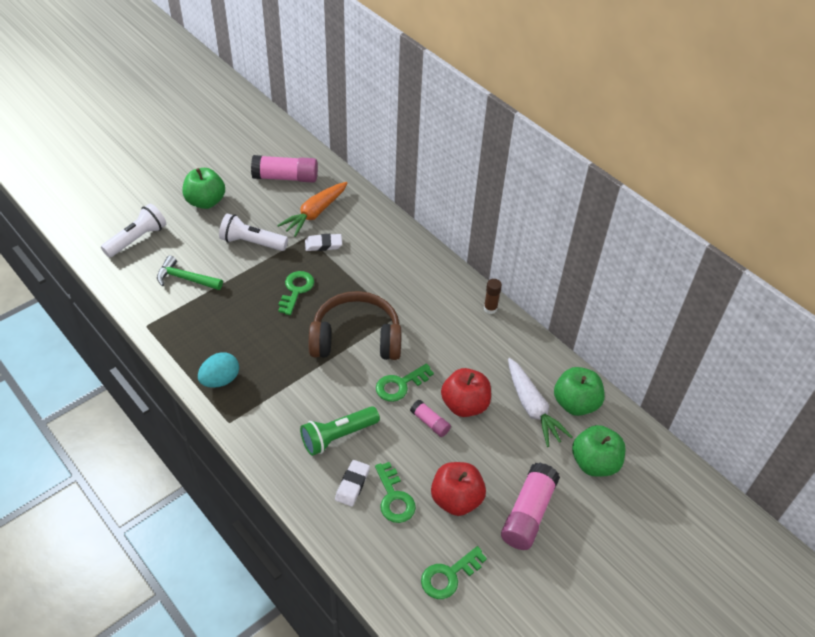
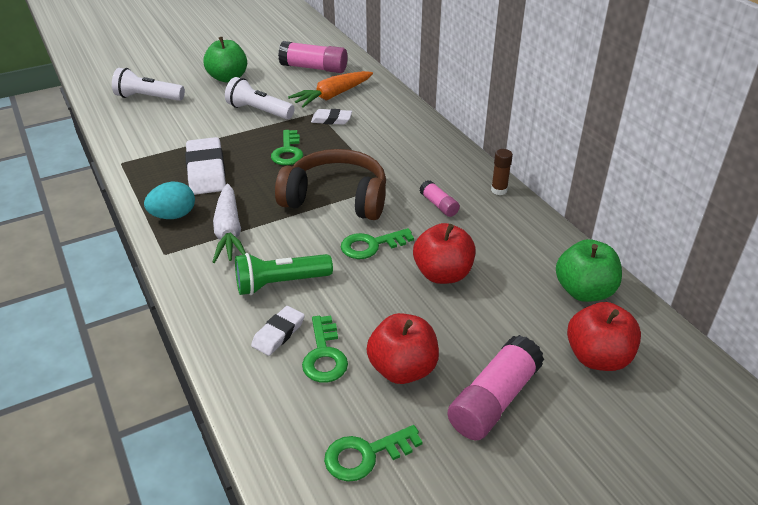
camera: 15 degrees right, 10 degrees down
white flashlight [101,203,166,258] -> white flashlight turned 135 degrees counterclockwise [112,68,185,101]
green hammer [157,256,223,290] -> none
green key [278,271,314,315] -> green key turned 150 degrees clockwise [271,130,303,165]
pink glue stick [410,400,451,437] -> pink glue stick moved to [419,180,460,217]
white carrot [508,358,572,447] -> white carrot moved to [213,184,246,263]
green apple [572,425,625,477] -> red apple [567,302,641,371]
none -> white eraser [185,137,226,195]

